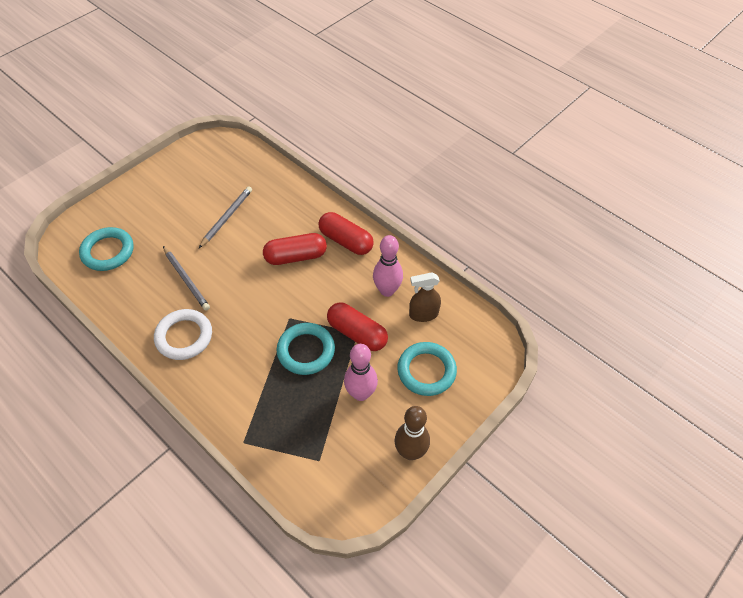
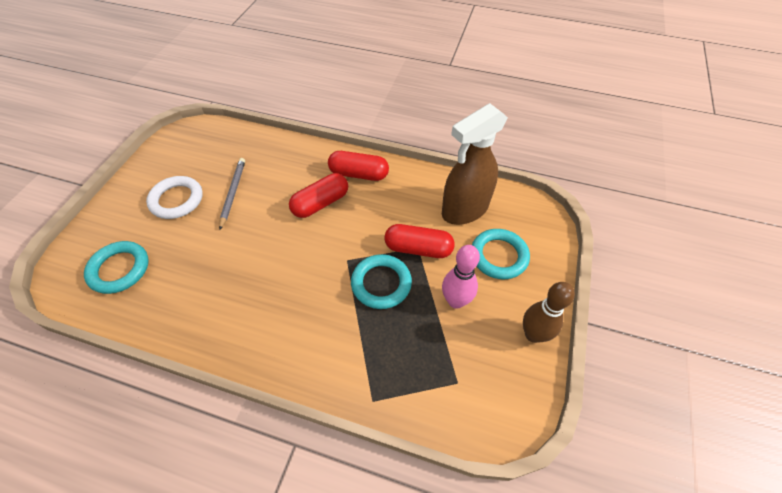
camera: 25 degrees left, 0 degrees up
white ring [154,309,212,360] -> white ring moved to [146,176,203,219]
grey pencil [163,246,210,311] -> none
pink bowling pin [373,235,403,297] -> none
brown spray bottle [409,272,441,322] -> brown spray bottle [442,103,508,225], size x1.91

